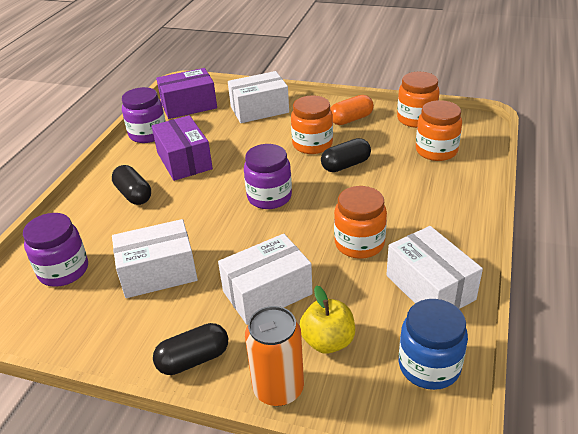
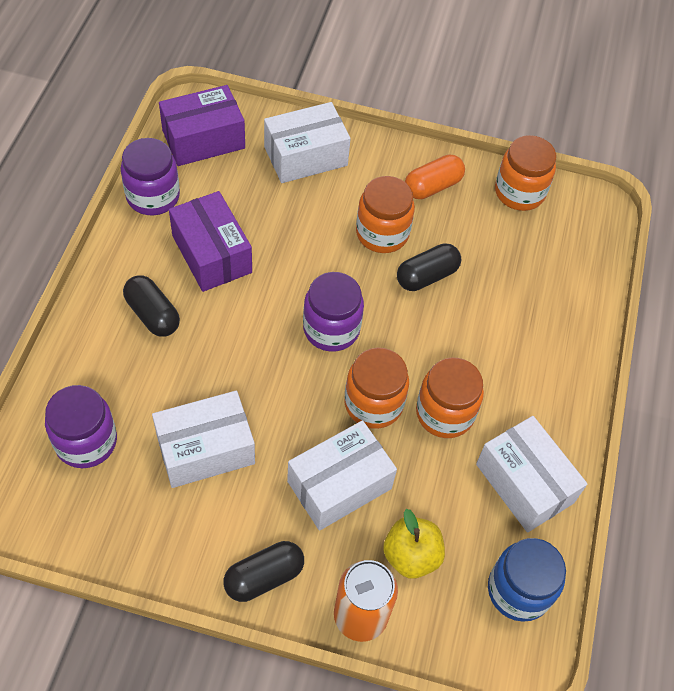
camera: 10 degrees left, 20 degrees up
orange jar [416,100,462,161] -> orange jar moved to [344,348,409,429]

